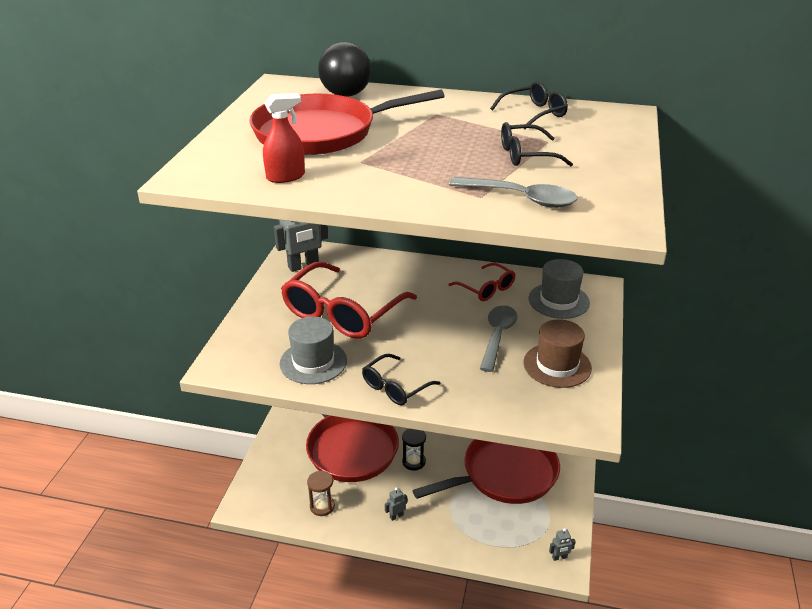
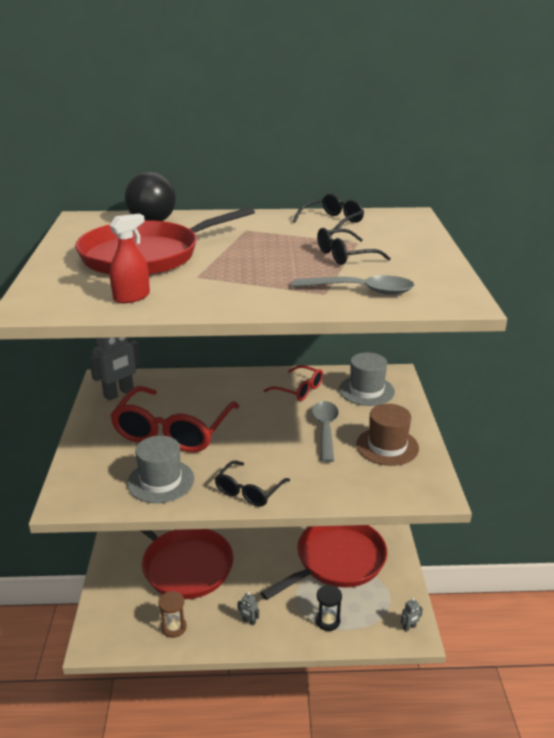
camera: 15 degrees left, 5 degrees down
grey robot [385,487,407,521] -> grey robot turned 105 degrees counterclockwise [237,592,259,626]
black hourglass [402,429,426,471] -> black hourglass moved to [316,585,342,631]

